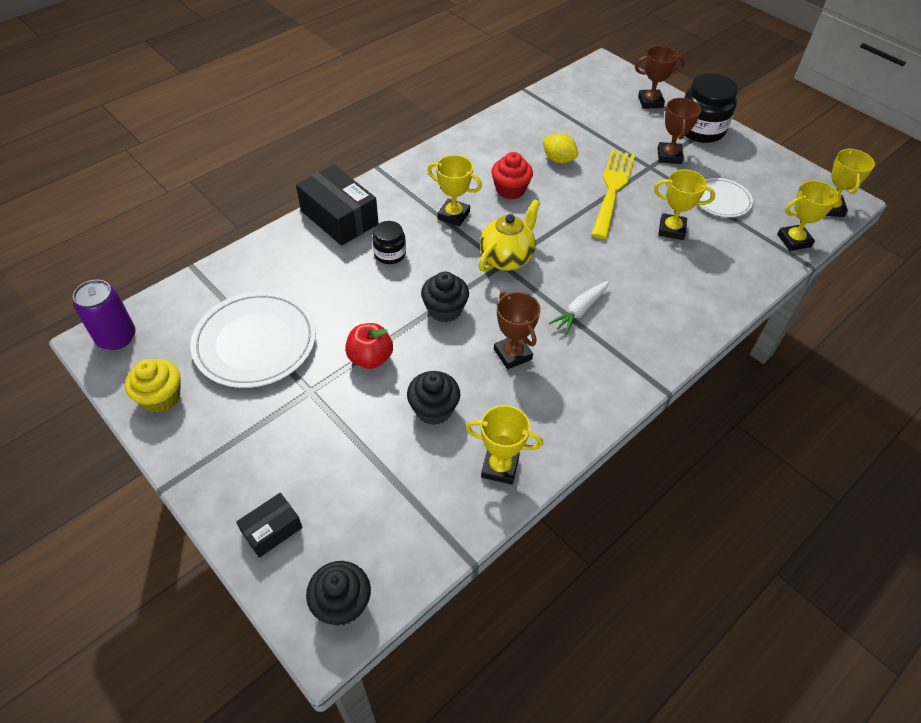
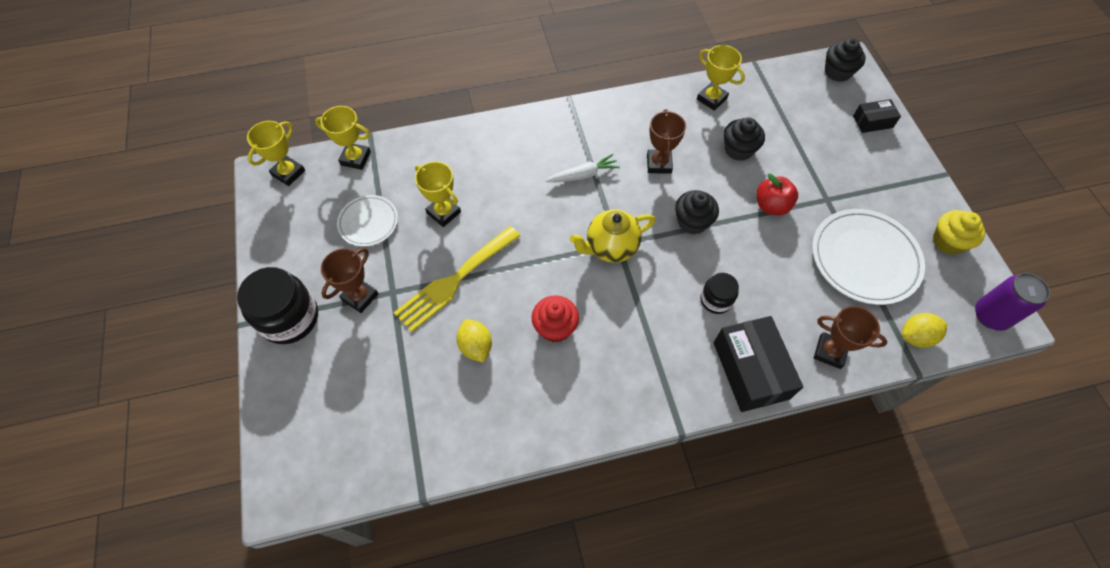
camera: 150 degrees left, 10 degrees up
yellow trophy [427,155,482,227] -> none
brown trophy [635,46,685,109] -> brown trophy moved to [814,306,888,369]
none -> yellow lemon [902,313,947,348]

